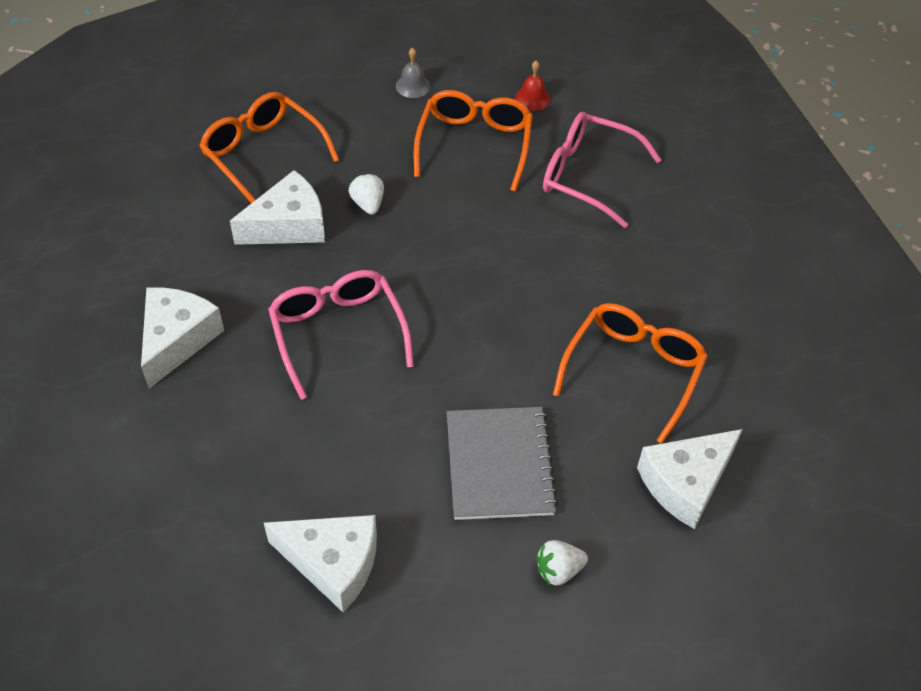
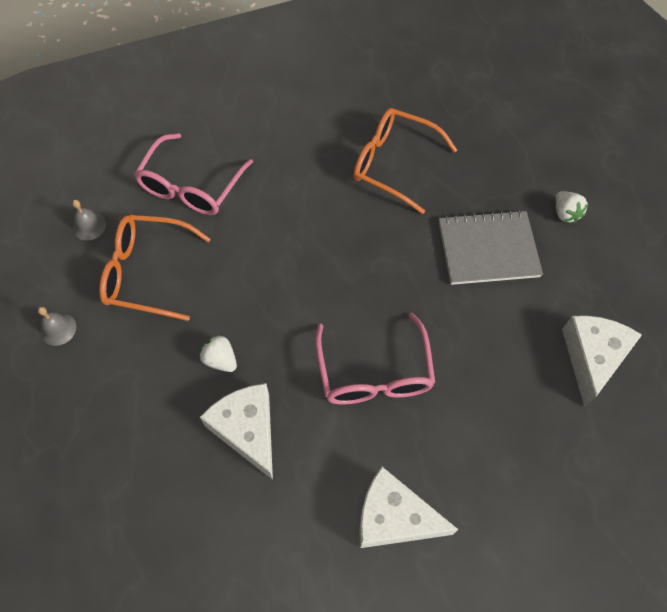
camera: 90 degrees left, 10 degrees up
orange glasses [199,92,339,203] -> none
pink glasses [268,270,414,400] -> pink glasses turned 75 degrees counterclockwise [315,313,435,405]
white strawberry [349,173,384,215] -> white strawberry turned 60 degrees clockwise [200,334,237,372]
red bell [515,61,550,111] -> grey bell [72,200,106,240]
white cheese [637,429,743,529] -> none

